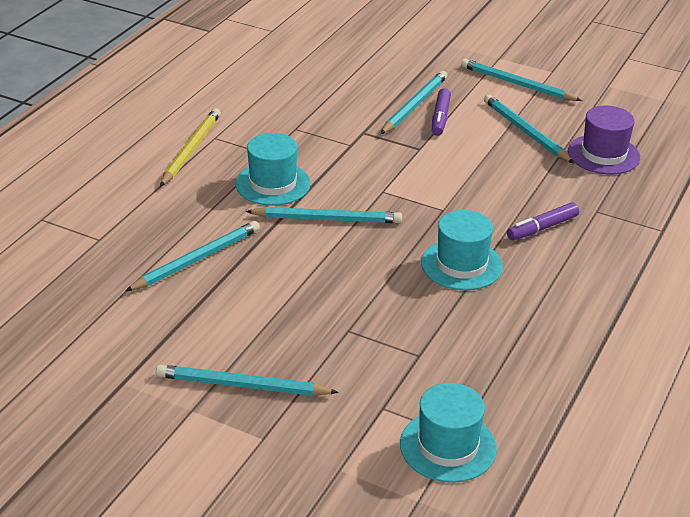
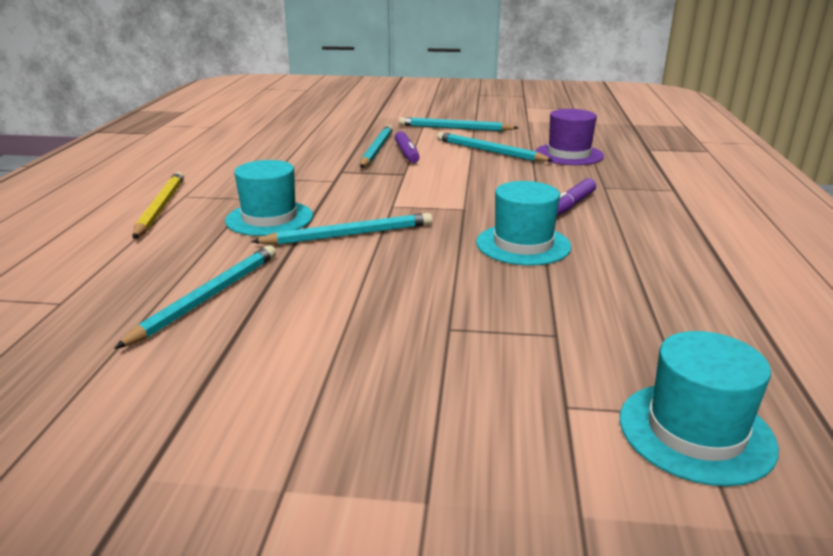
camera: 20 degrees left, 10 degrees down
turquoise pencil [156,365,339,396] -> none

